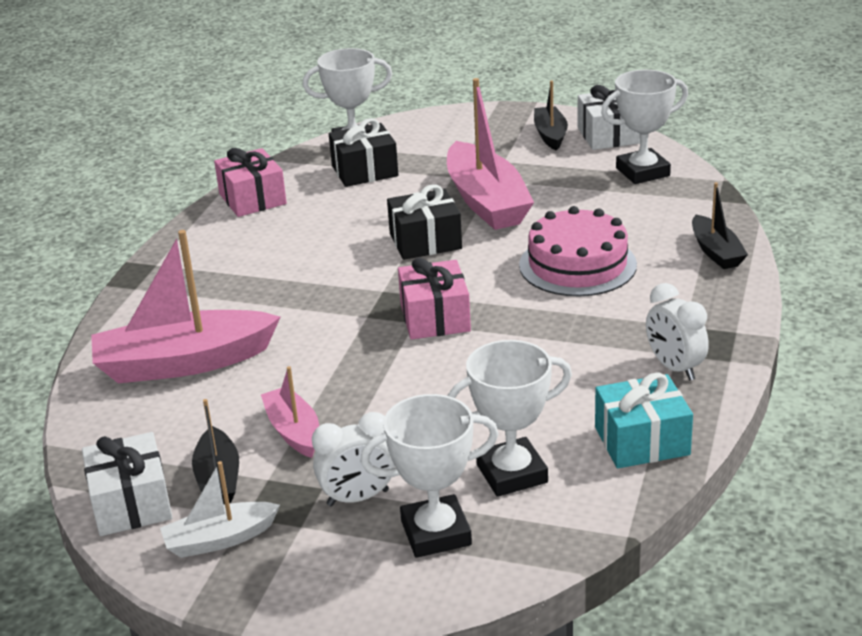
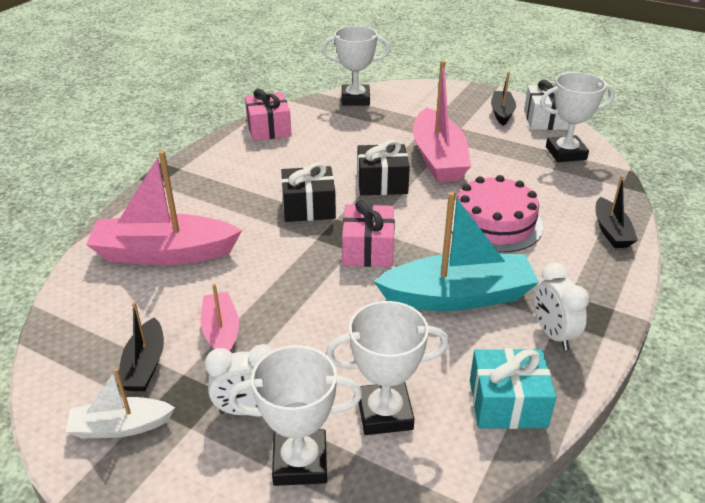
camera: 10 degrees right, 5 degrees up
white gift [82,432,173,536] -> none
black gift [329,118,399,187] -> black gift moved to [281,163,336,222]
none -> turquoise boat [374,192,539,311]

